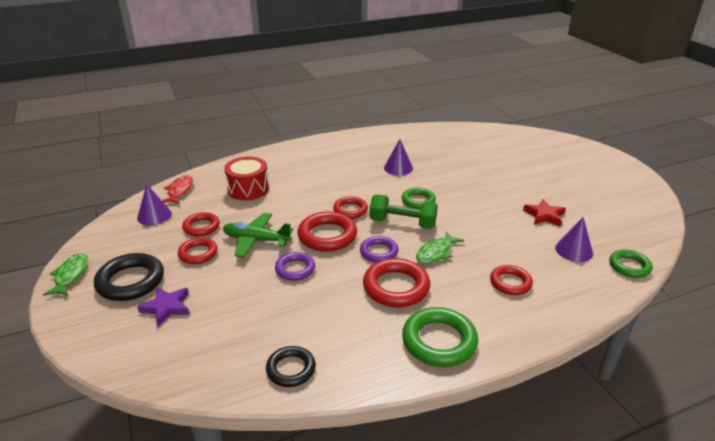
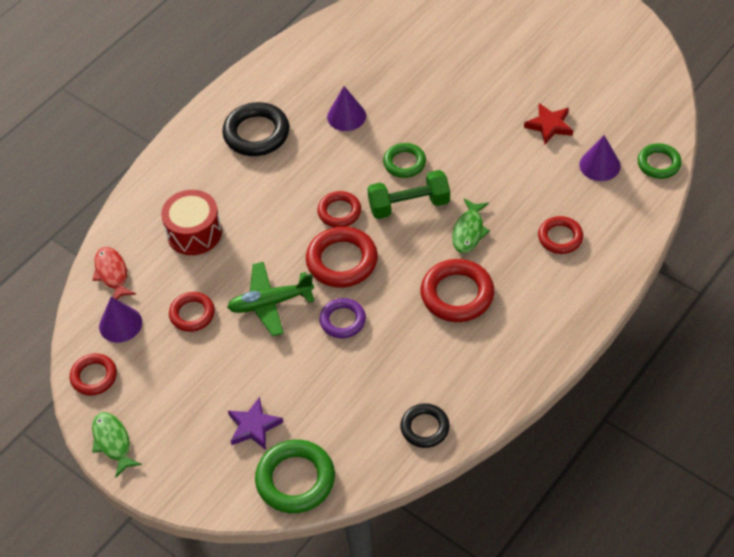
camera: 25 degrees left, 20 degrees up
black ring [94,253,164,301] -> black ring moved to [222,102,289,156]
red ring [178,237,218,264] -> red ring moved to [70,353,117,396]
purple ring [360,236,399,263] -> none
green ring [402,307,478,367] -> green ring moved to [255,440,335,513]

